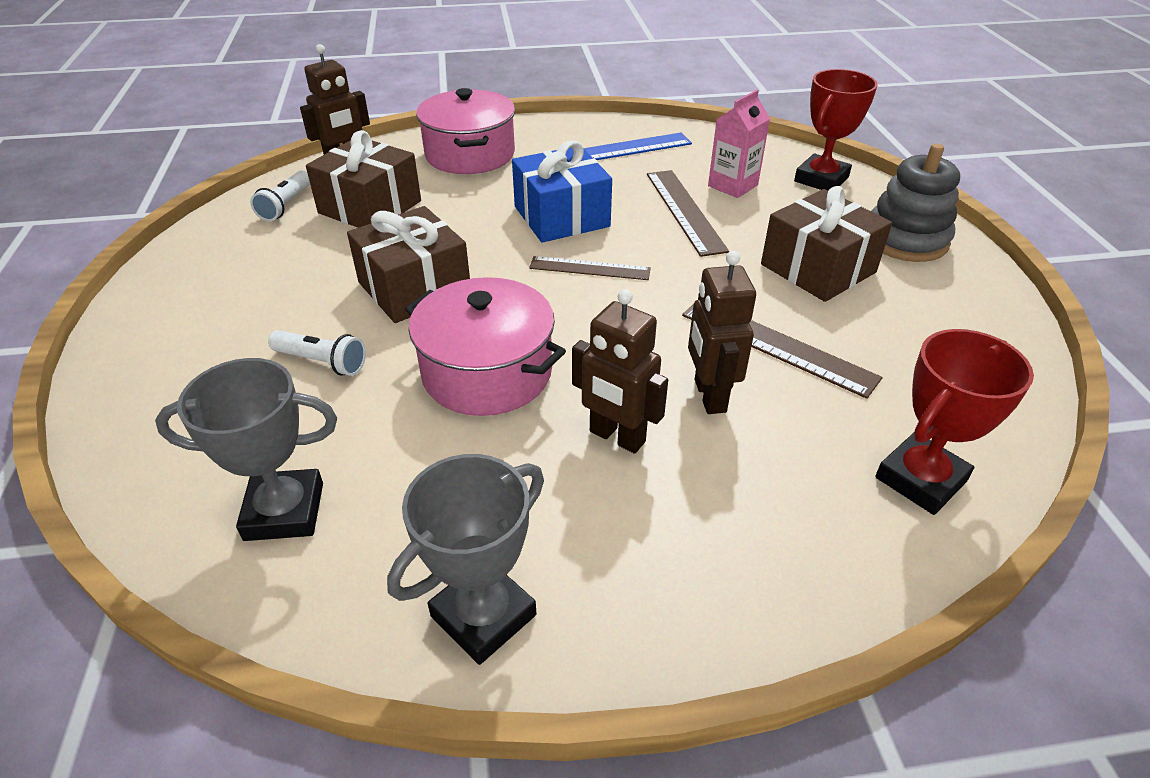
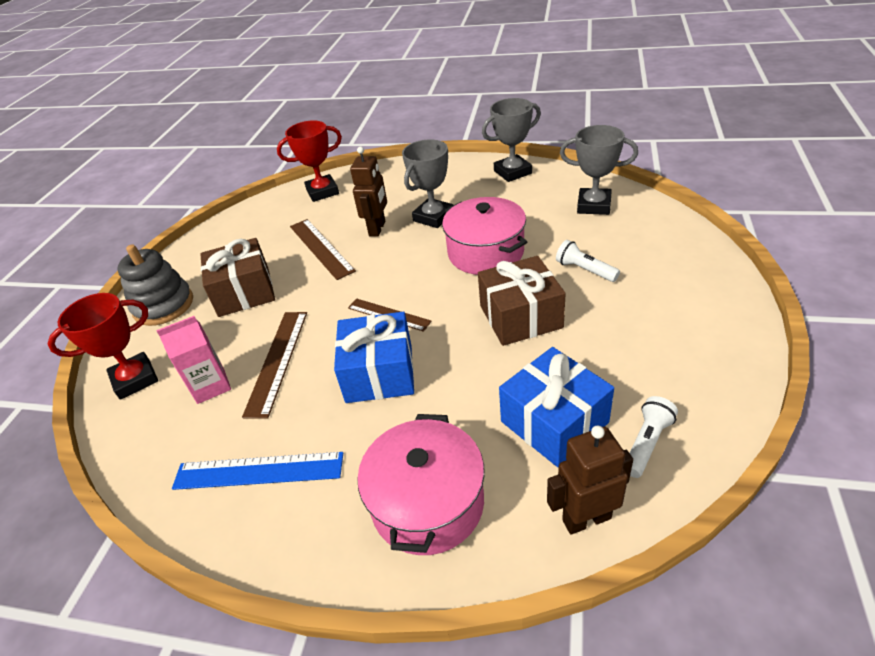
camera: 155 degrees left, 0 degrees up
brown gift [306,130,421,228] -> blue gift [499,347,614,467]
brown robot [572,289,668,454] -> grey trophy [402,139,453,228]

